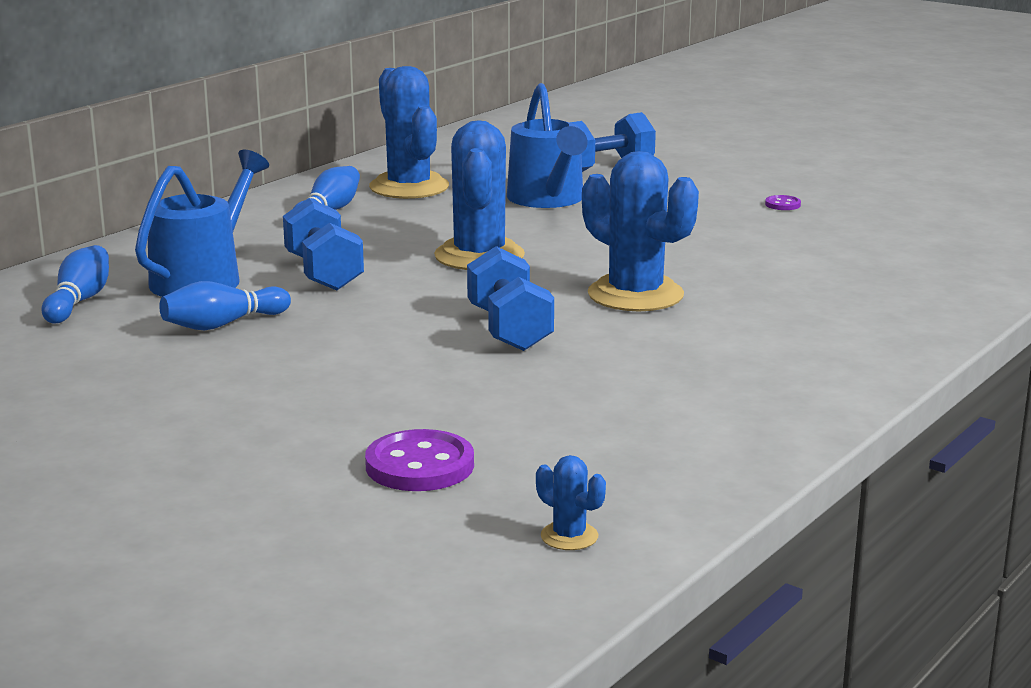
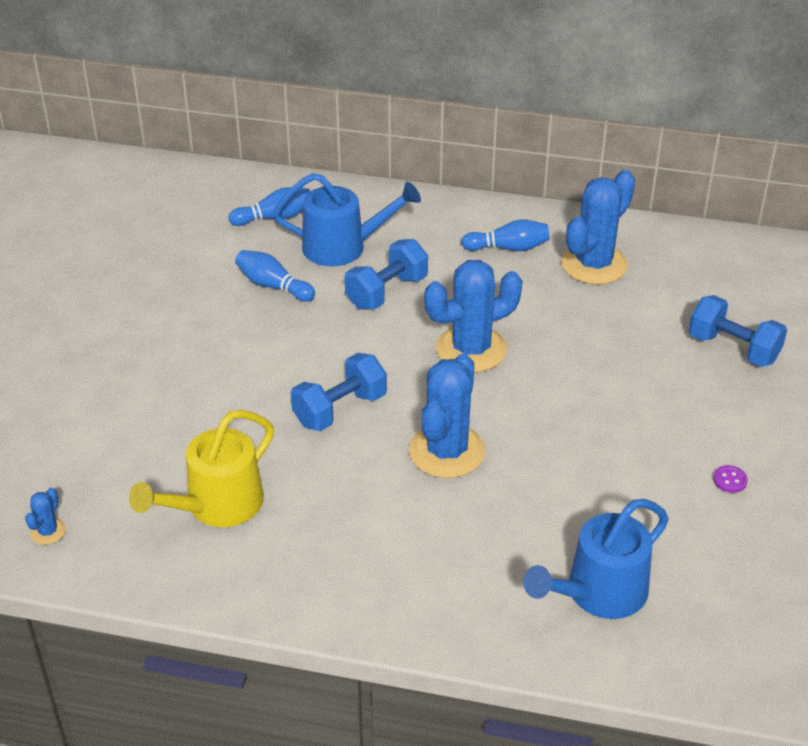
camera: 65 degrees right, 20 degrees up
purple button [365,429,474,491] -> none
blue watering can [507,83,588,208] -> blue watering can moved to [523,499,669,619]
none -> yellow watering can [129,410,274,527]

